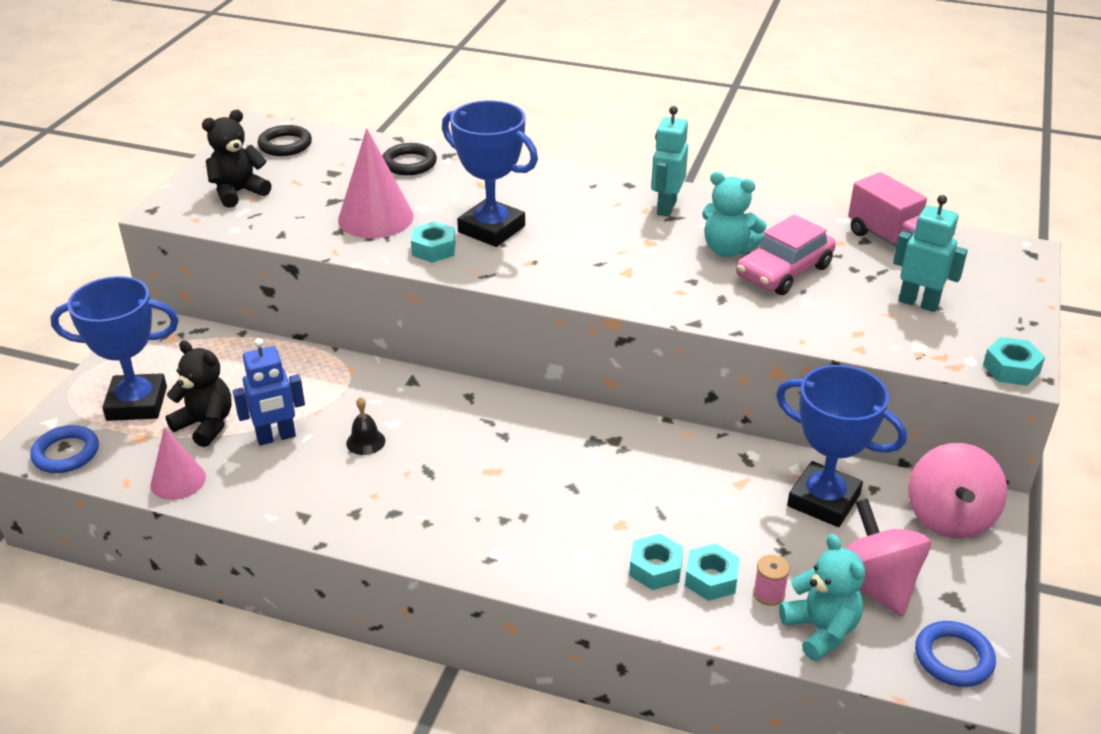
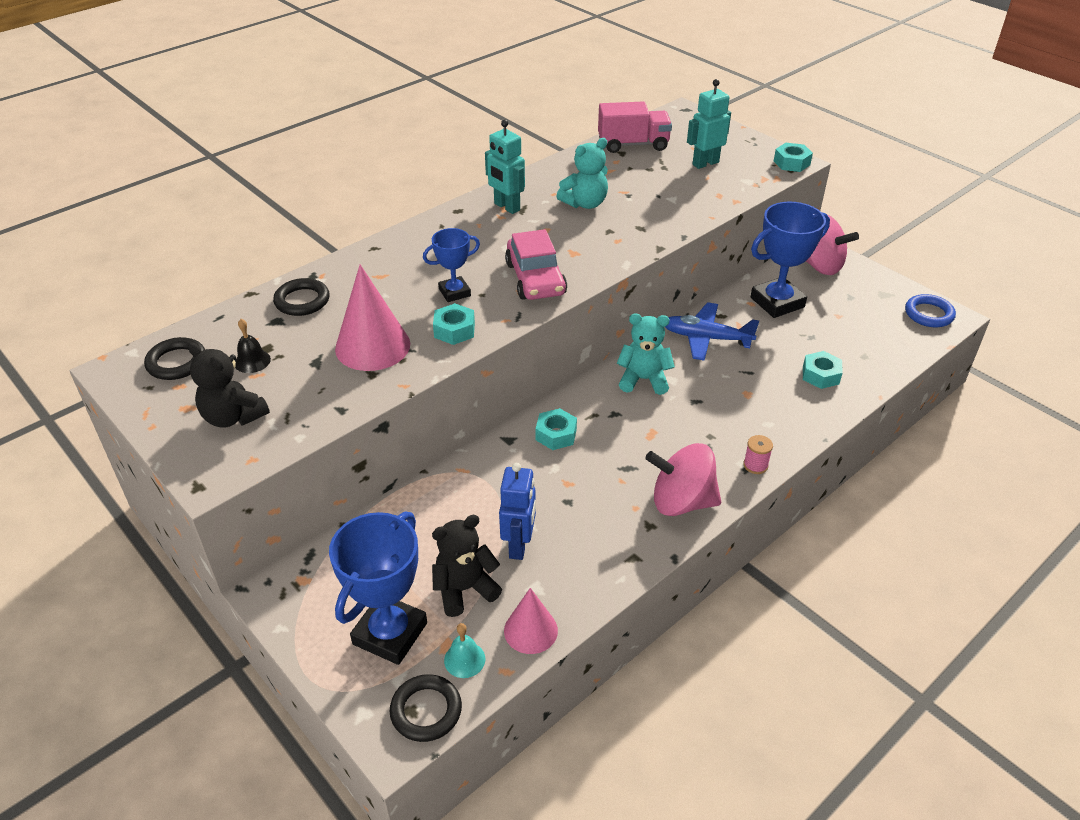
camera: 60 degrees left, 5 degrees up
blue ring [30,425,99,473] -> black ring [389,674,462,742]
black teddy bear [202,110,272,208] -> black teddy bear turned 45 degrees counterclockwise [188,343,270,428]
black bell [346,397,385,455] -> black bell moved to [235,319,271,373]
blue trophy [442,100,538,247] -> blue trophy [423,228,480,302], size x0.56
turquoise nut [629,534,683,590] -> turquoise nut moved to [536,408,577,450]
pink car [736,214,836,295] -> pink car moved to [505,229,567,300]
pink spool [753,555,790,606] -> pink spool moved to [743,435,773,474]
turquoise teddy bear [779,534,865,661] -> turquoise teddy bear moved to [617,314,675,395]
pink spinning top [845,498,931,617] -> pink spinning top moved to [645,443,721,516]
none -> turquoise bell [444,623,485,678]
none -> blue plane [665,302,759,361]

